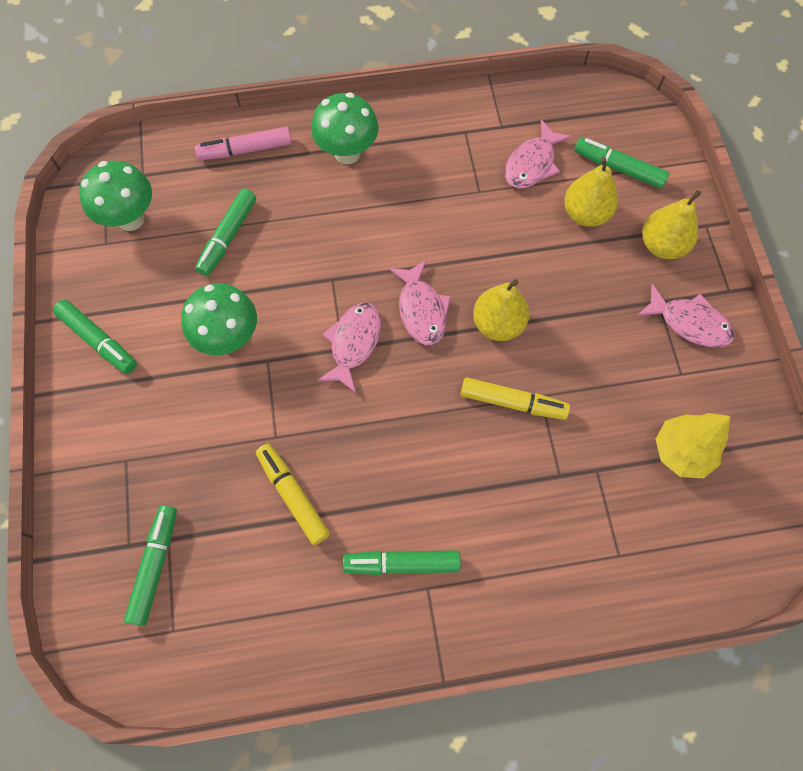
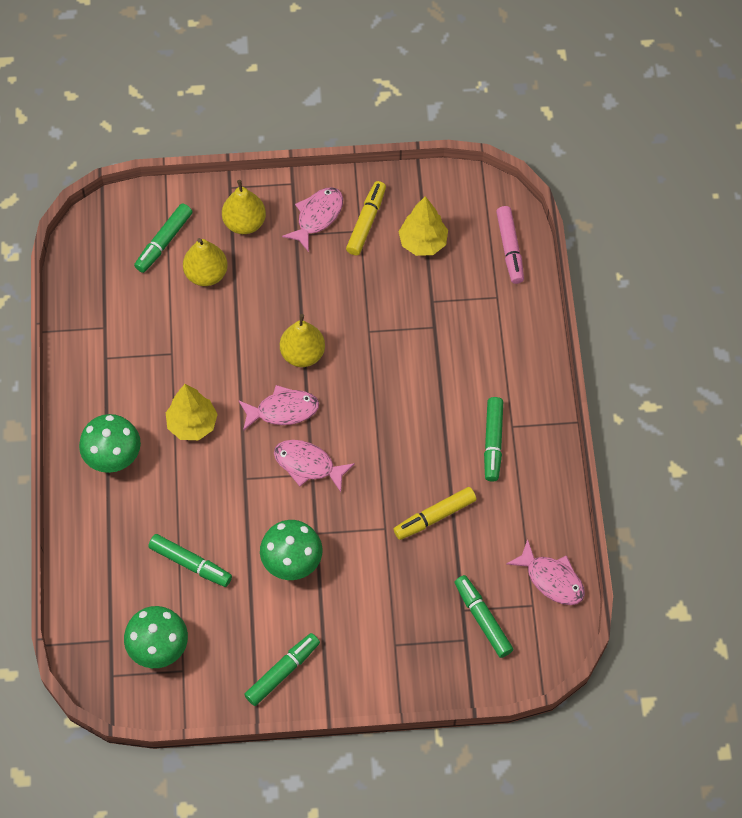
camera: 85 degrees left, 5 degrees down
green marker [124,505,177,626] -> green marker turned 45 degrees clockwise [454,575,513,658]
pink marker [195,127,292,160] -> pink marker moved to [496,206,524,284]
yellow marker [461,377,570,420] -> yellow marker moved to [346,181,386,255]
pink fish [505,120,572,189] -> pink fish moved to [506,539,585,605]
none -> yellow tree [166,384,218,440]

